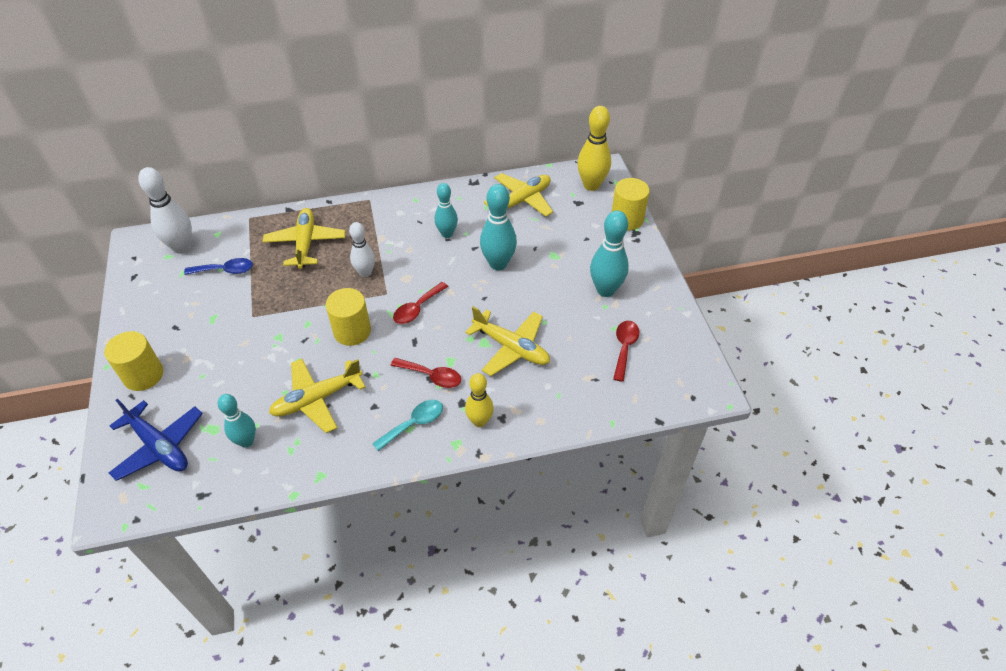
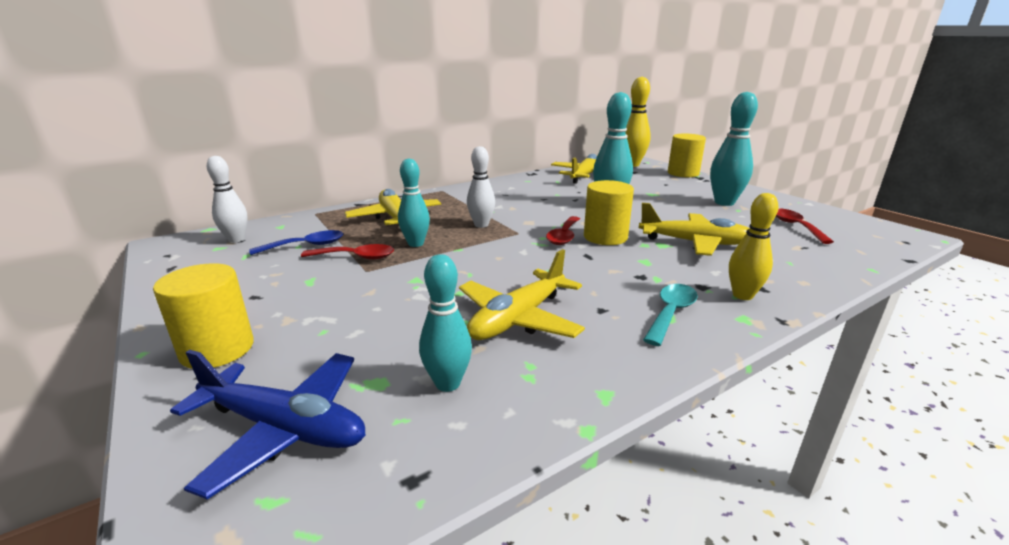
camera: 20 degrees left, 25 degrees down
white bowling pin [138,167,192,254] -> white bowling pin [207,156,248,243], size x0.66
yellow cylinder [326,288,371,346] -> yellow cylinder moved to [584,180,634,245]
red spoon [390,358,461,388] -> red spoon moved to [301,244,394,260]
turquoise bowling pin [434,183,458,238] -> turquoise bowling pin moved to [398,158,430,247]

